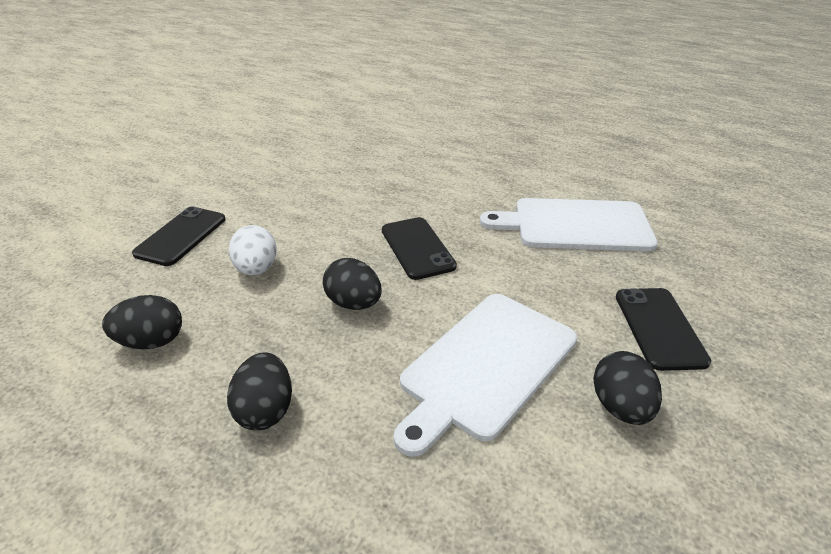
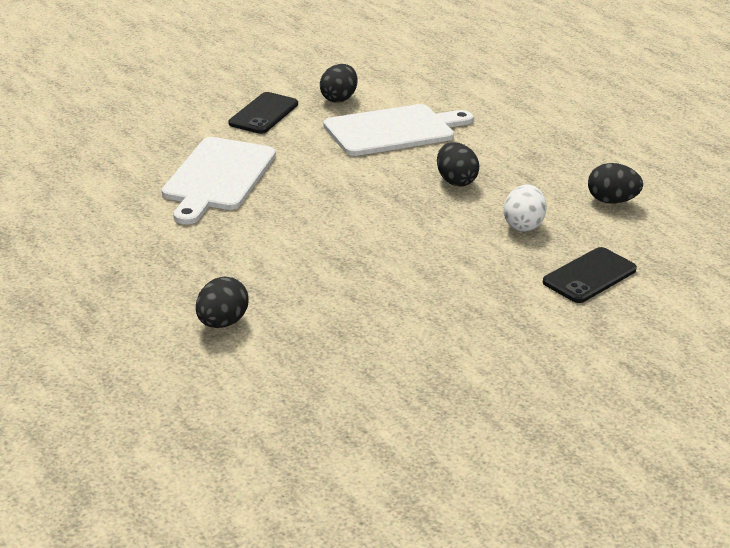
camera: 155 degrees left, 5 degrees down
black egg [227,352,292,430] -> black egg moved to [196,276,249,328]
black phone [382,217,457,280] -> none
white cutting board [480,198,658,251] -> white cutting board turned 75 degrees clockwise [162,137,276,224]

